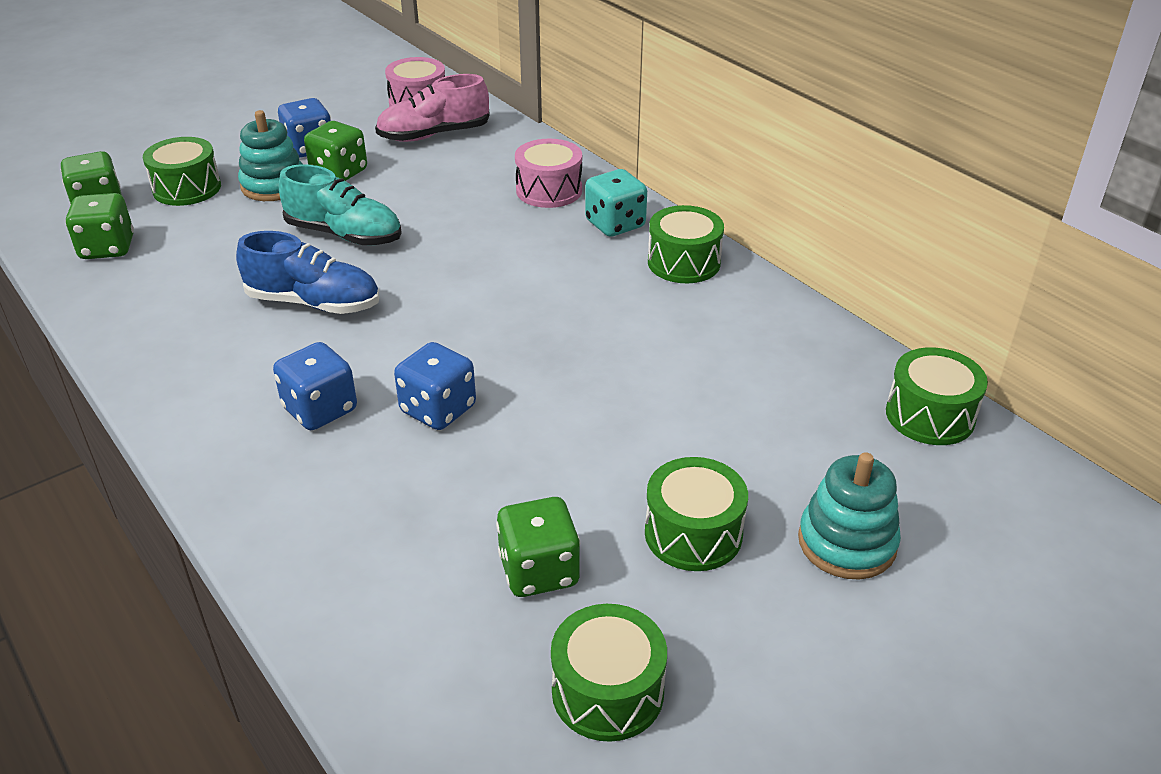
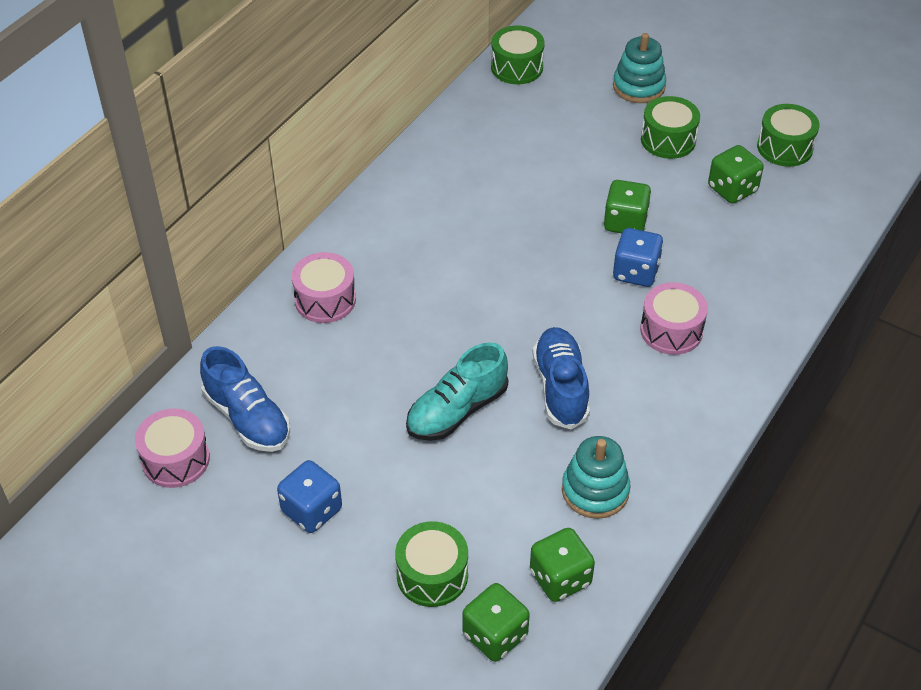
camera: 110 degrees left, 10 degrees up
turquoise stacking toy [238,110,302,201] -> turquoise stacking toy moved to [562,436,631,519]
blue dice [273,342,357,430] -> pink drum [640,282,708,355]
turquoise shoe [279,164,402,246] -> turquoise shoe turned 135 degrees counterclockwise [406,342,508,441]
green dice [304,121,367,181] -> green dice moved to [603,180,651,233]
pink shoe [375,74,490,142] -> blue shoe [200,346,290,452]
turquoise dice [585,169,647,237] -> none
green drum [648,205,724,283] -> none

